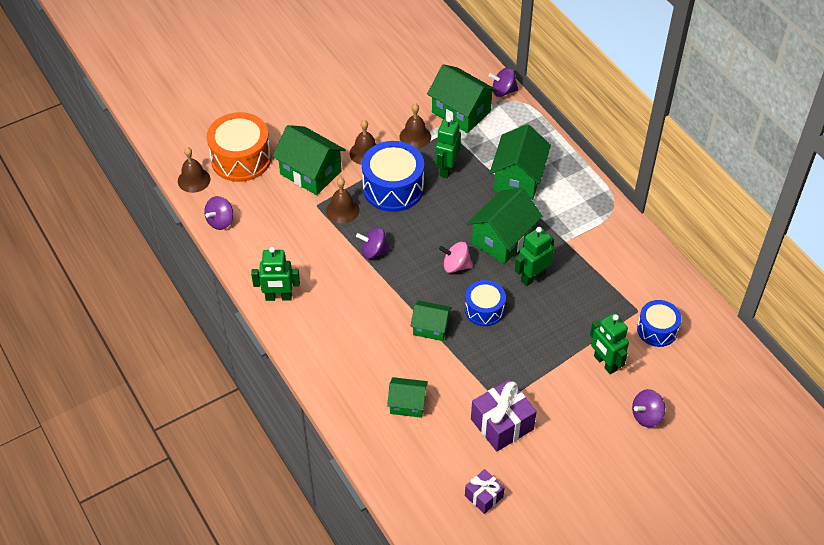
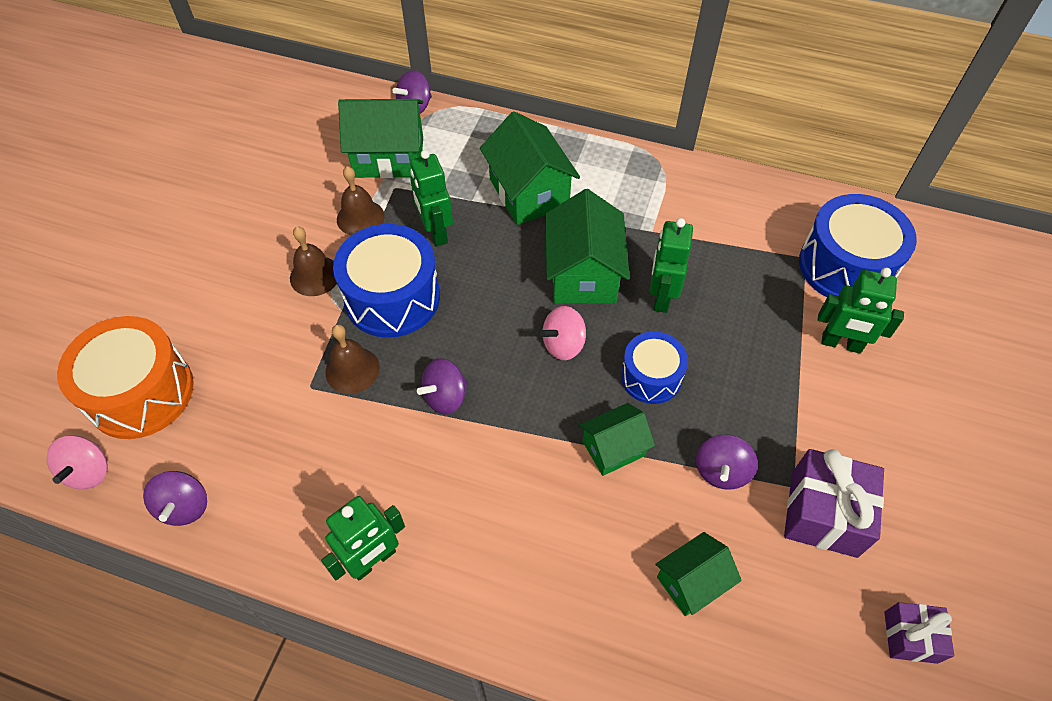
camera: 40 degrees left, 5 degrees up
brown bell [178,147,210,193] -> pink spinning top [47,435,108,489]
green house [272,125,346,195] -> none
purple spinning top [632,389,665,428] -> purple spinning top moved to [696,434,758,490]
blue drum [637,300,681,347] -> blue drum [799,194,917,297], size x1.66

